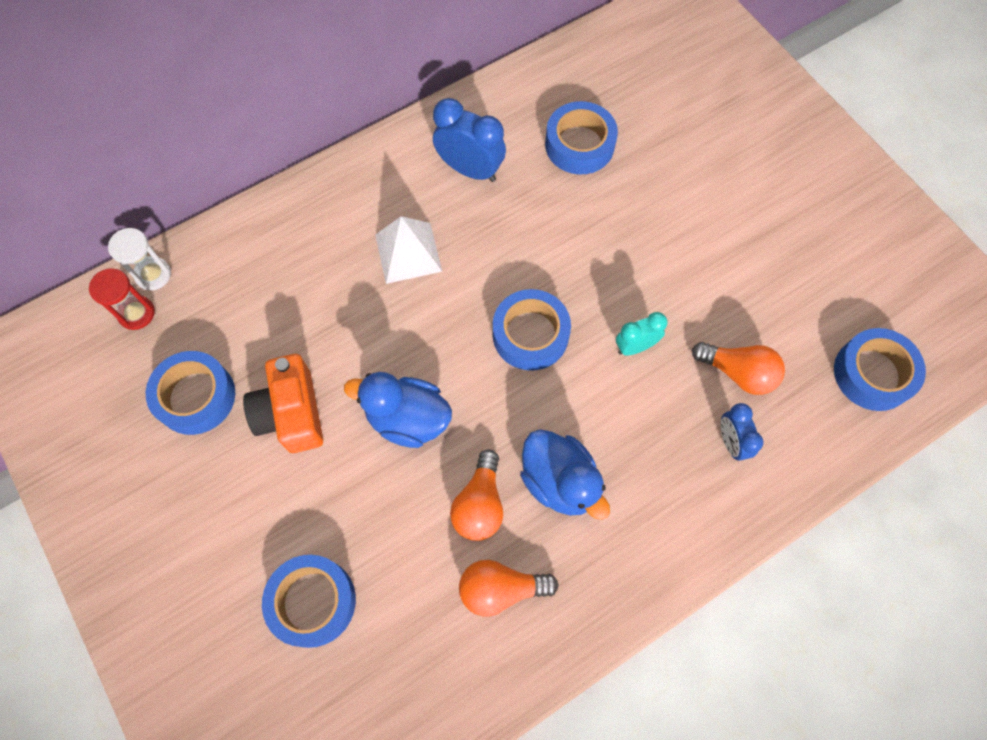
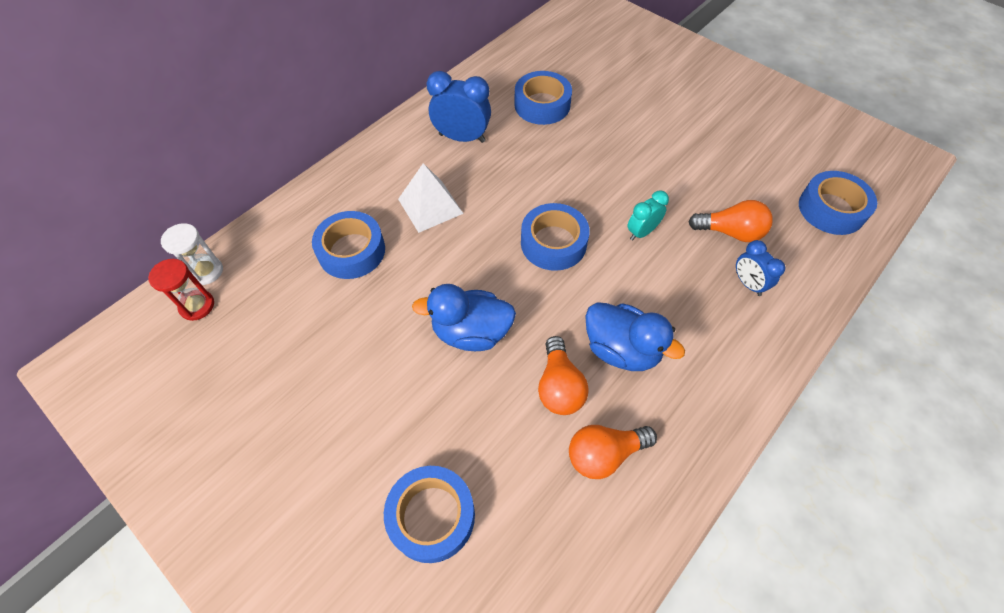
camera: 15 degrees left, 10 degrees down
blue tape [146,351,235,435] -> blue tape moved to [312,211,385,279]
orange camera [243,354,323,453] -> none

